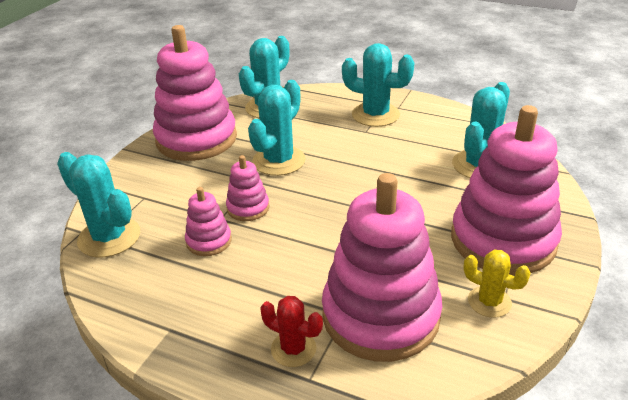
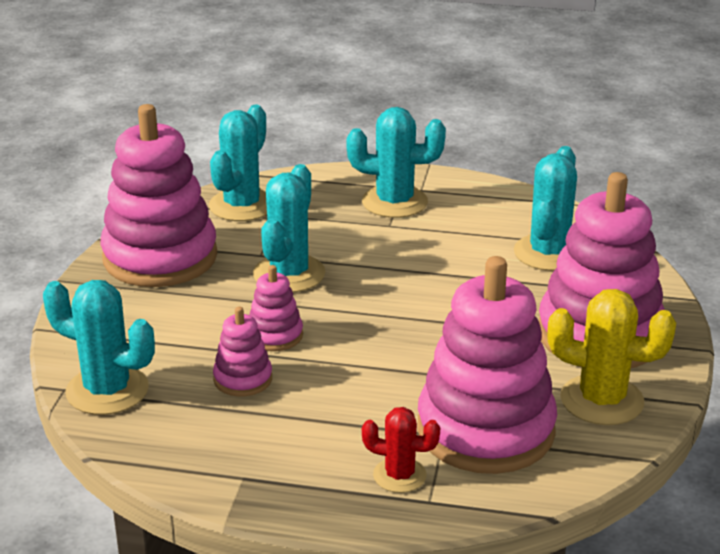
camera: 15 degrees left, 5 degrees down
yellow cactus [464,250,531,318] -> yellow cactus [547,289,676,425], size x1.67

